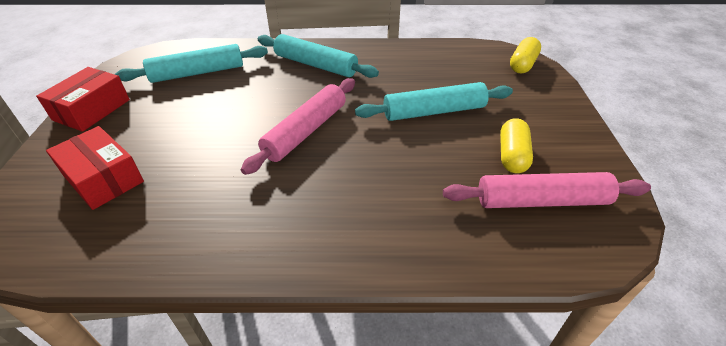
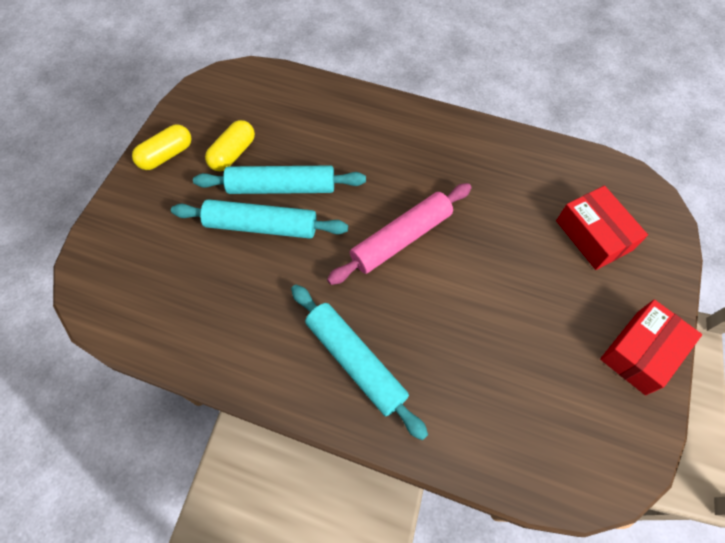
camera: 160 degrees left, 20 degrees up
turquoise rolling pin [115,44,268,83] -> turquoise rolling pin moved to [193,166,366,194]
pink rolling pin [443,172,651,208] -> none
yellow capsule [510,37,541,73] -> yellow capsule moved to [132,124,191,170]

